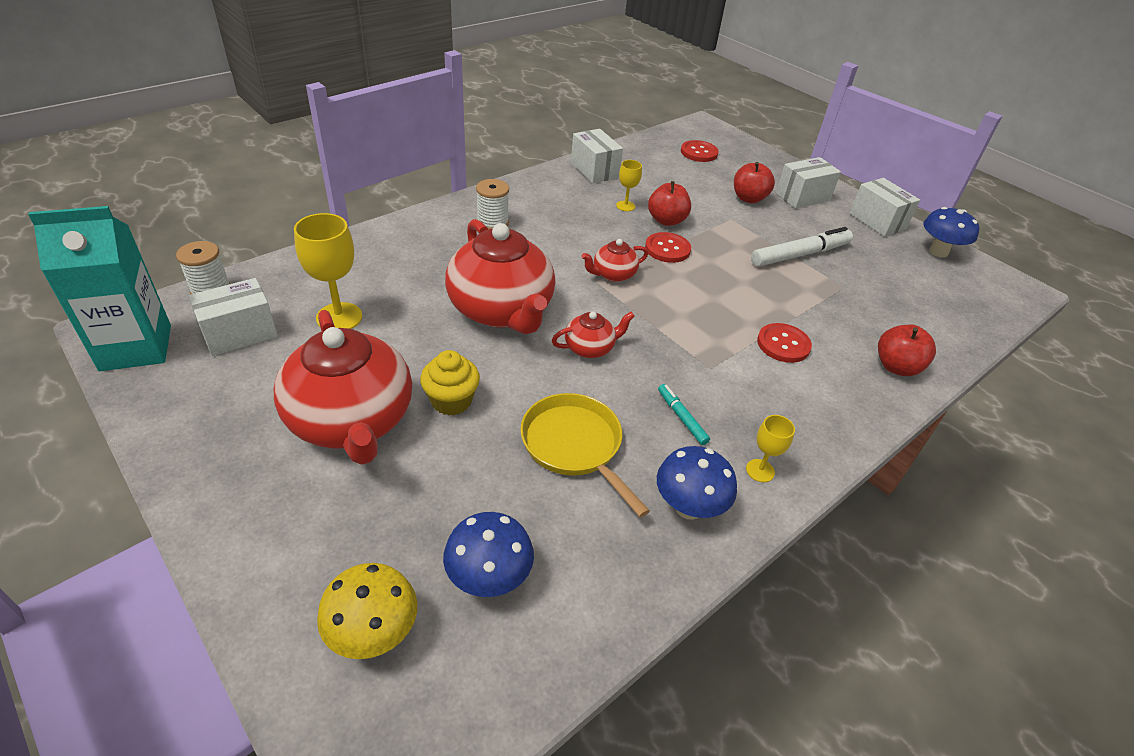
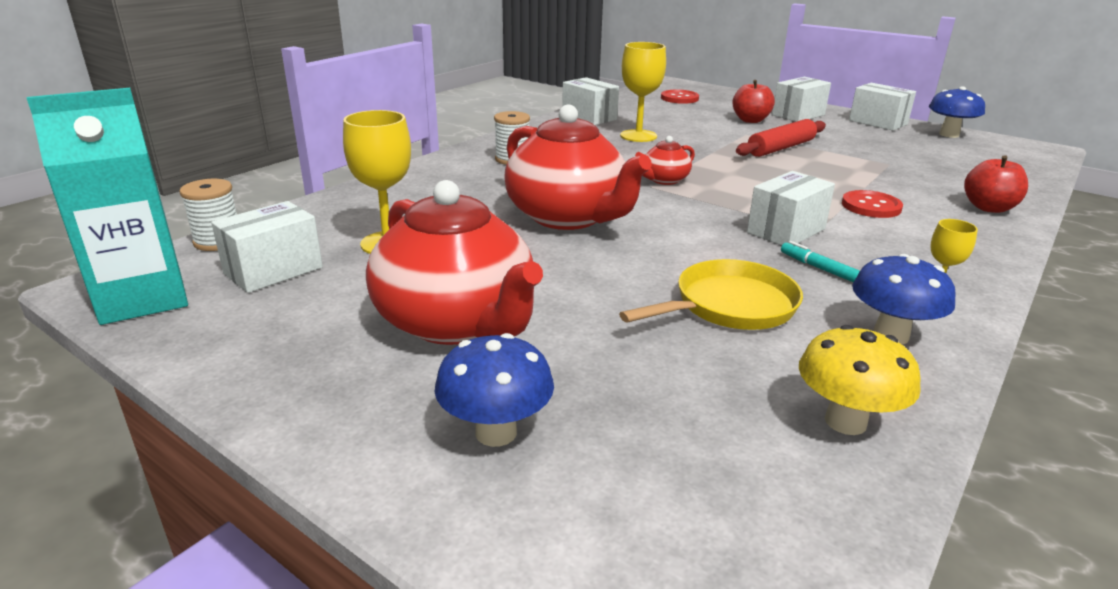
camera: 10 degrees left, 15 degrees down
yellow mushroom [317,563,417,659] -> yellow mushroom moved to [799,325,921,435]
yellow cupcake [420,350,480,415] -> none
blue mushroom [443,512,534,597] -> blue mushroom moved to [435,333,554,447]
yellow pan [520,393,650,517] -> yellow pan turned 105 degrees clockwise [619,259,803,330]
red teapot [552,311,635,358] -> none
yellow goblet [616,160,642,211] -> yellow goblet [620,42,666,142], size x1.83
red button [645,232,691,263] -> none
red apple [648,181,691,226] -> none
white marker [751,227,853,267] -> none
none -> red rolling pin [736,119,826,157]
none -> white box [747,171,835,246]

